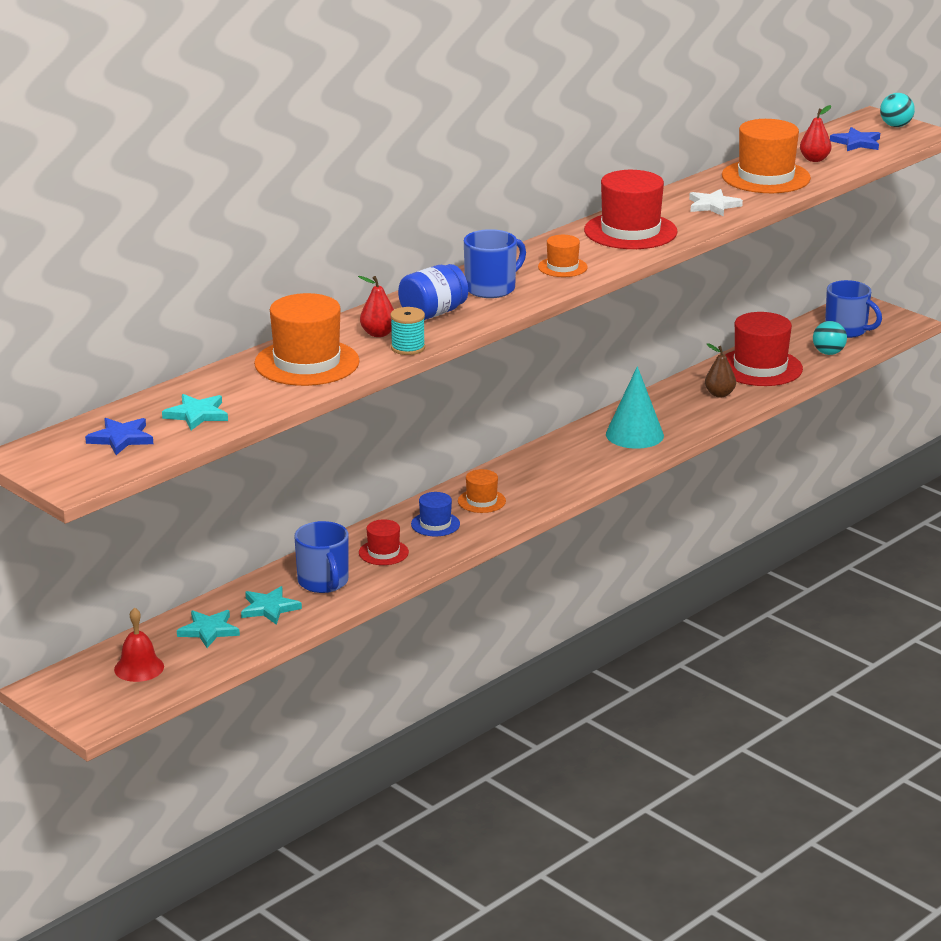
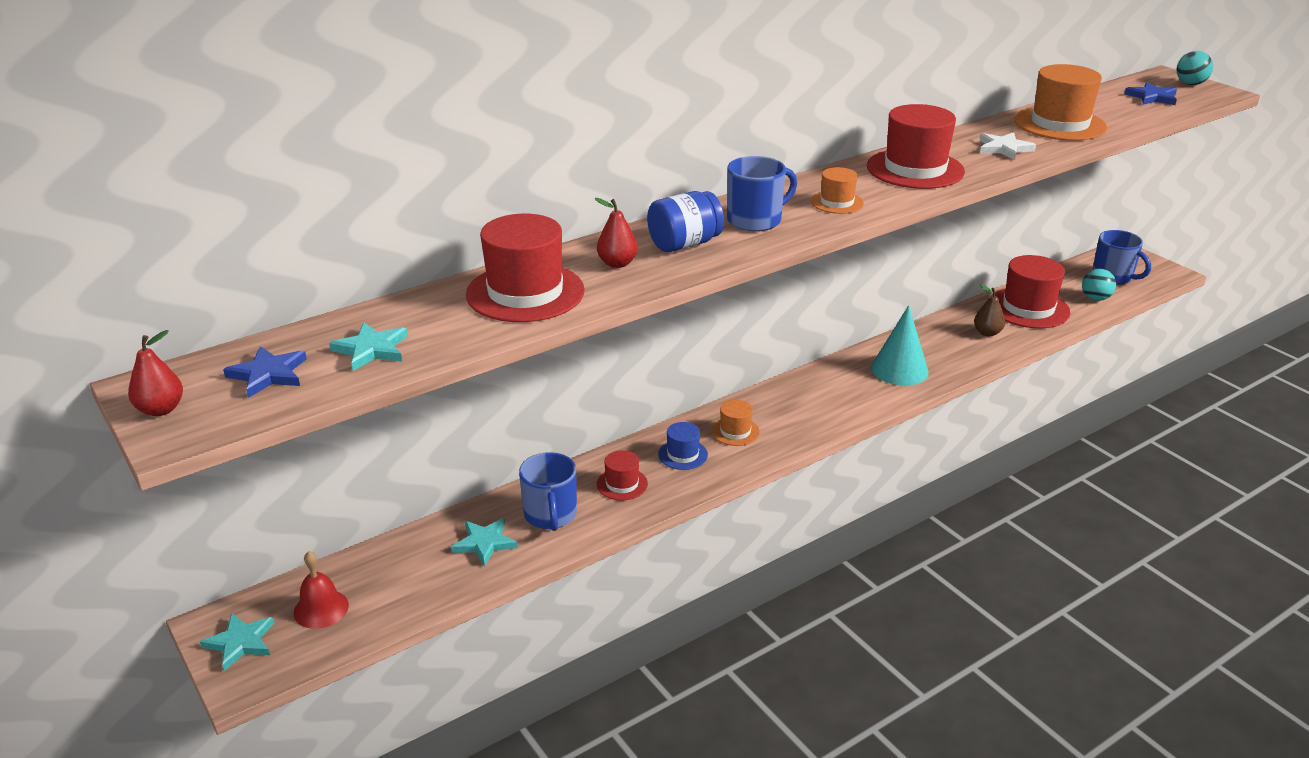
camera: 10 degrees right, 5 degrees up
turquoise star [177,610,240,648] -> turquoise star moved to [200,613,274,671]
orange hat [254,293,360,386] -> red hat [466,214,585,322]
turquoise spool [390,307,425,355] -> none
red pear [800,105,831,162] -> red pear moved to [128,330,183,416]

